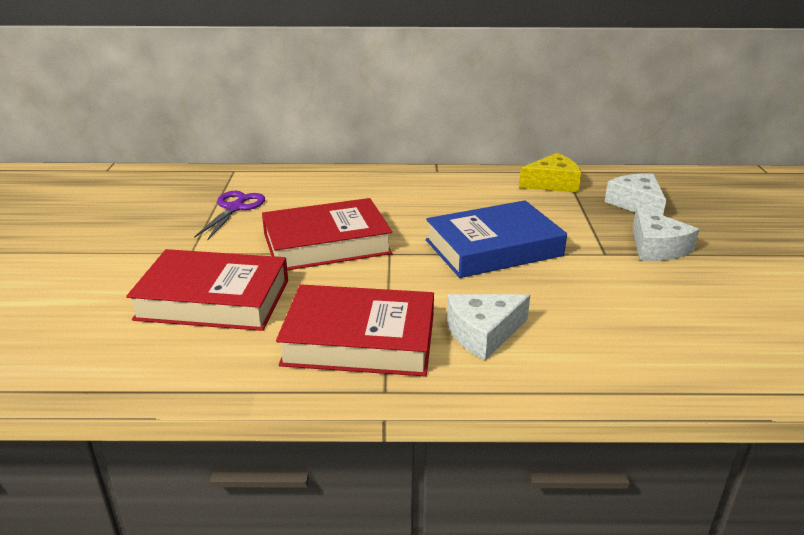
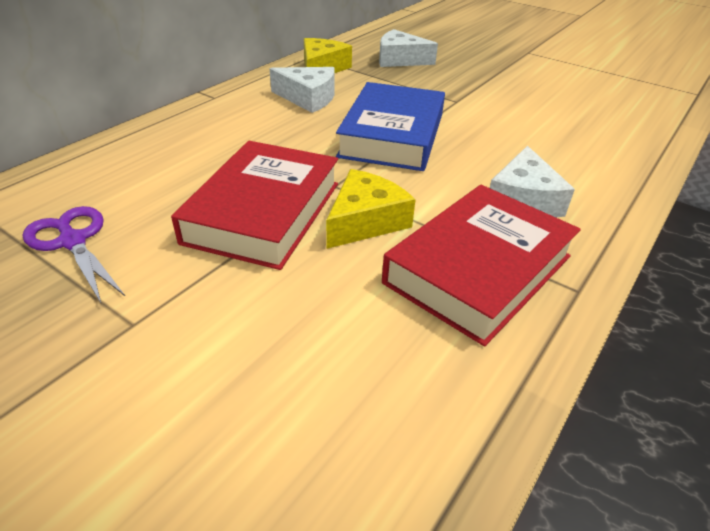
camera: 55 degrees left, 10 degrees up
red book [126,249,288,331] -> none
white cheese [632,206,699,261] -> white cheese moved to [270,67,335,113]
none -> yellow cheese [326,169,416,249]

